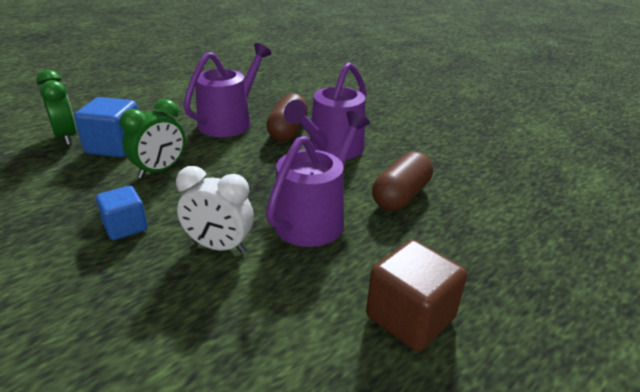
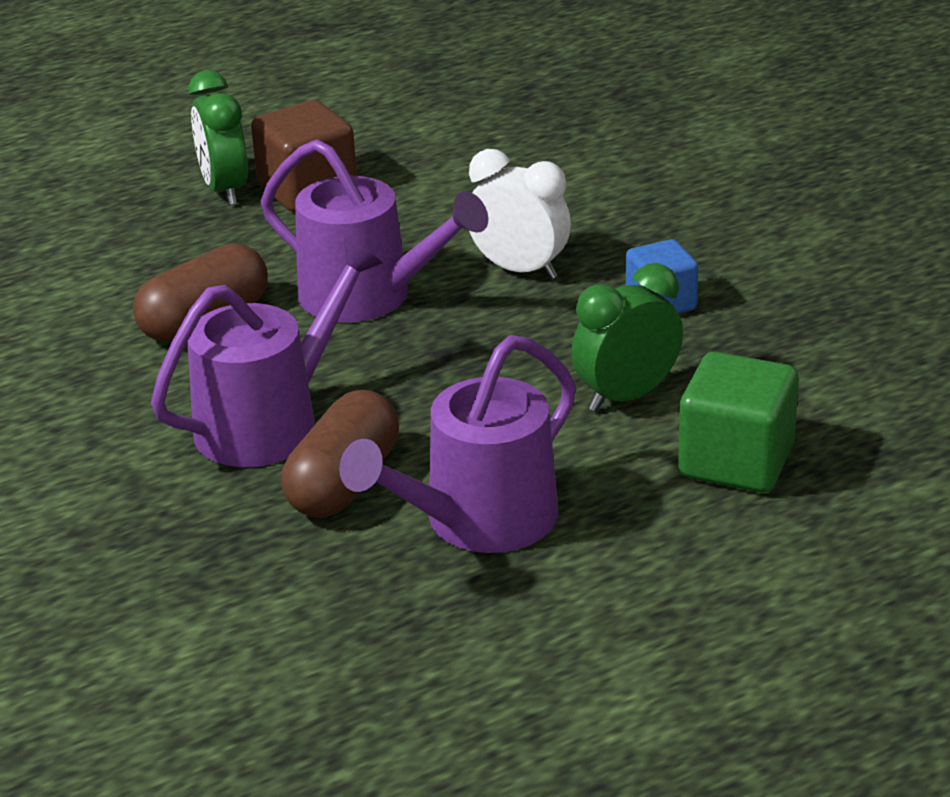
camera: 165 degrees left, 0 degrees up
green clock [36,70,77,145] -> green clock moved to [188,70,248,206]
blue cube [74,97,138,158] -> green cube [678,352,799,492]
purple watering can [266,111,370,247] -> purple watering can turned 105 degrees counterclockwise [261,139,488,322]

